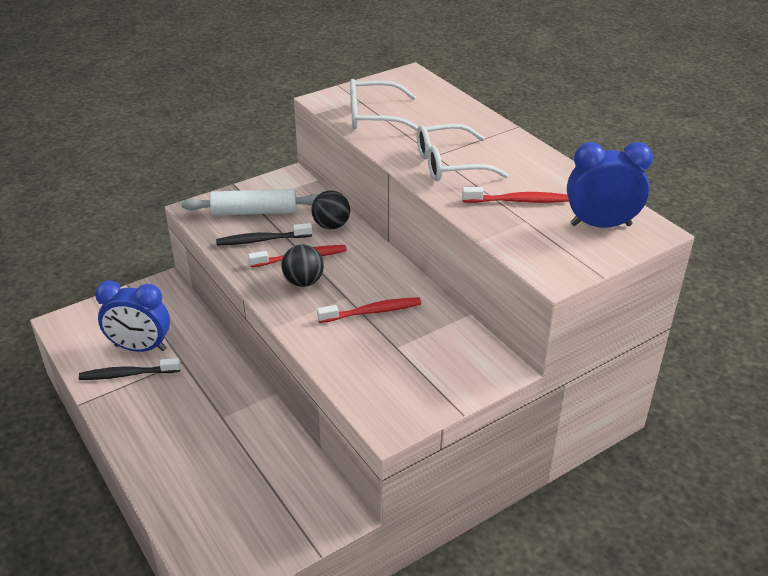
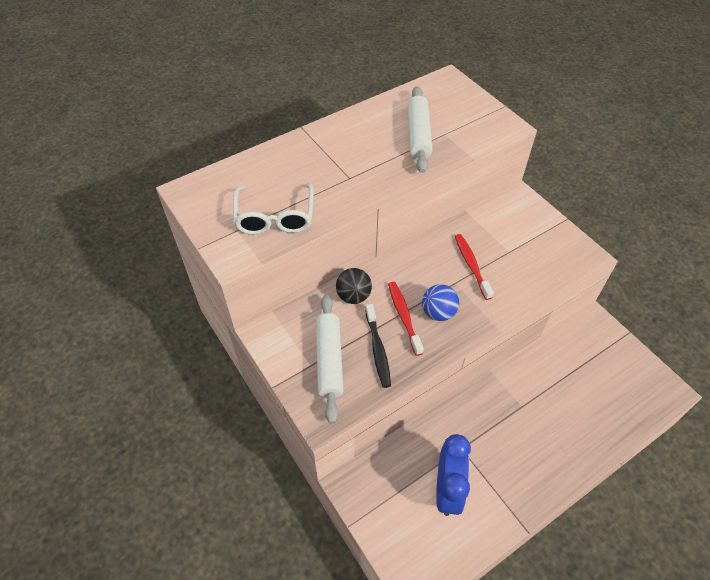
camera: 90 degrees left, 15 degrees up
black toothbrush [79,358,180,380] -> none
black ball [281,244,324,287] -> blue ball [422,284,459,321]
white glasses [417,124,509,181] -> none
red toothbrush [462,187,569,203] -> white rolling pin [408,86,432,173]
blue clock [567,142,653,228] -> none

